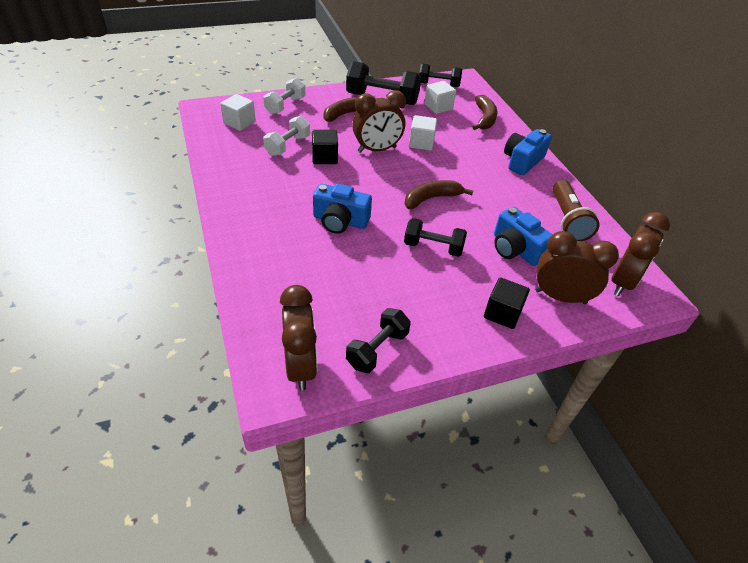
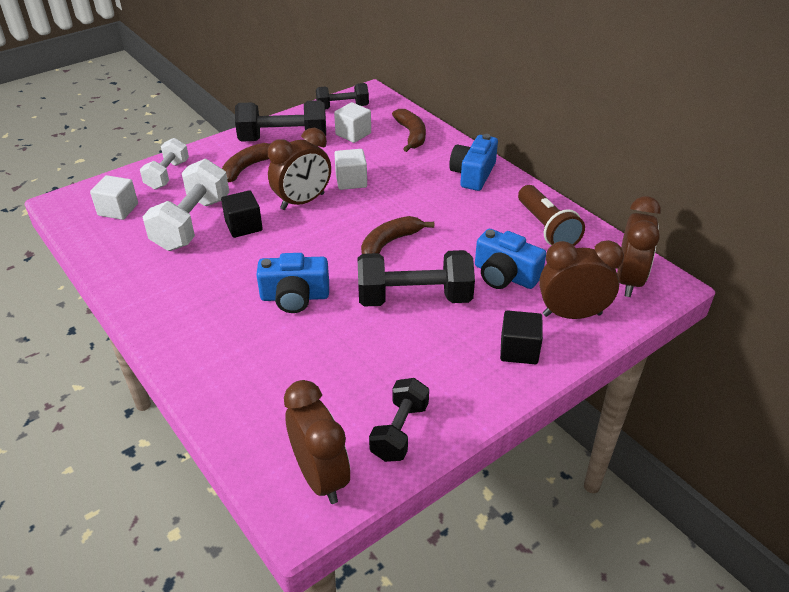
camera: 15 degrees left, 5 degrees down
white dumbbell [263,116,310,156] -> white dumbbell [142,159,229,251], size x1.61
black dumbbell [404,218,467,257] -> black dumbbell [358,250,475,307], size x1.61

